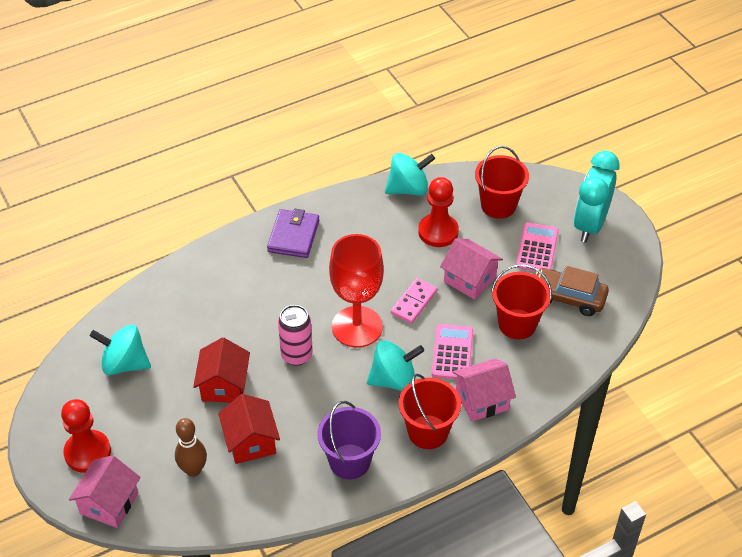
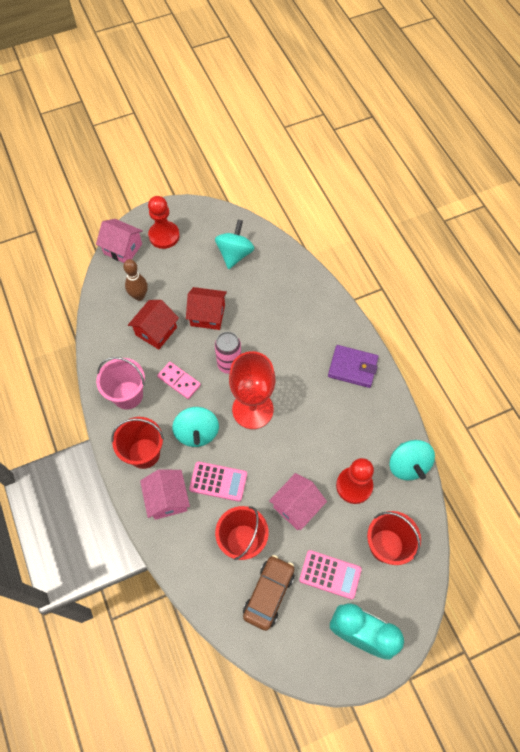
camera: 95 degrees right, 15 degrees up
red house [218,394,280,464] -> red house turned 45 degrees counterclockwise [128,300,179,349]
purple bucket [317,401,381,480] -> pink bucket [96,357,145,409]
pink domino [391,278,437,324] -> pink domino moved to [157,362,201,399]

